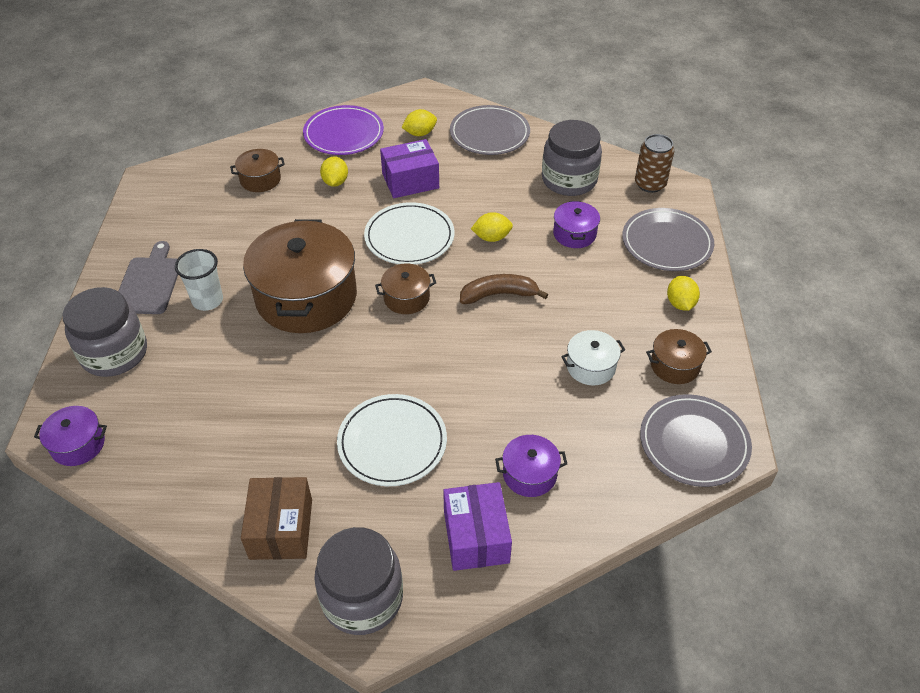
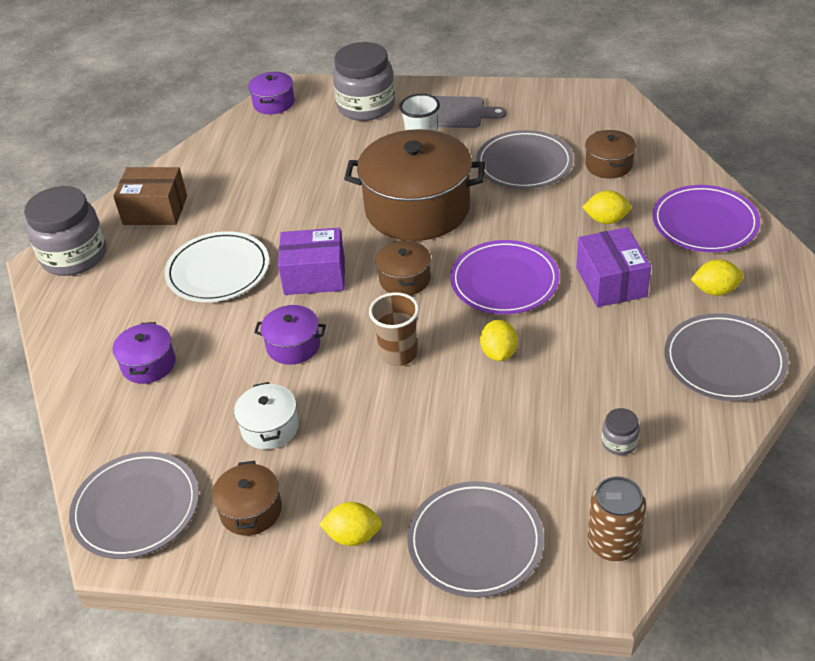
camera: 100 degrees right, 5 degrees down
white plate [364,202,454,265] -> purple plate [450,240,559,314]
yellow lemon [401,109,437,136] -> yellow lemon turned 75 degrees counterclockwise [690,260,744,296]
purple box [443,482,512,571] -> purple box moved to [278,228,345,295]
brown banana [460,274,548,304] -> brown cup [369,292,419,366]
grey jar [542,120,602,196] -> grey jar [602,408,640,455], size x0.43
purple pot [553,201,600,248] -> purple pot moved to [254,305,326,365]
none -> grey plate [476,130,573,189]

